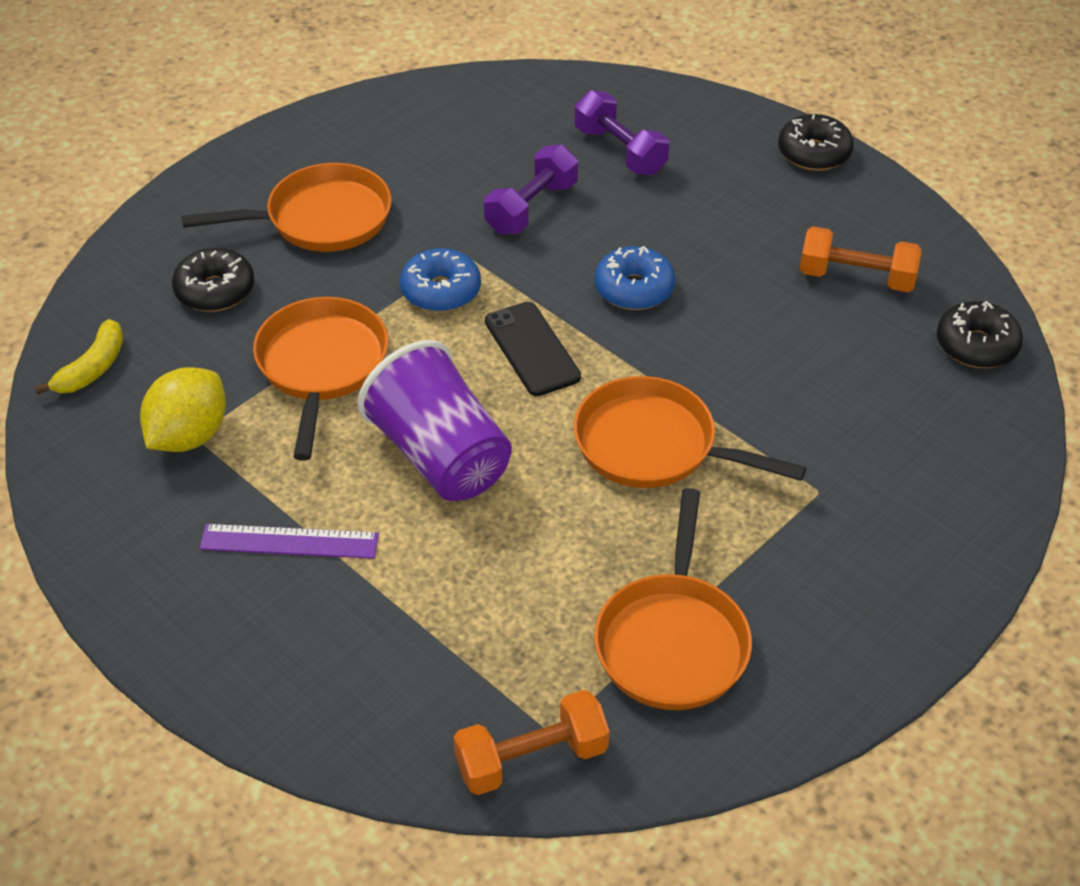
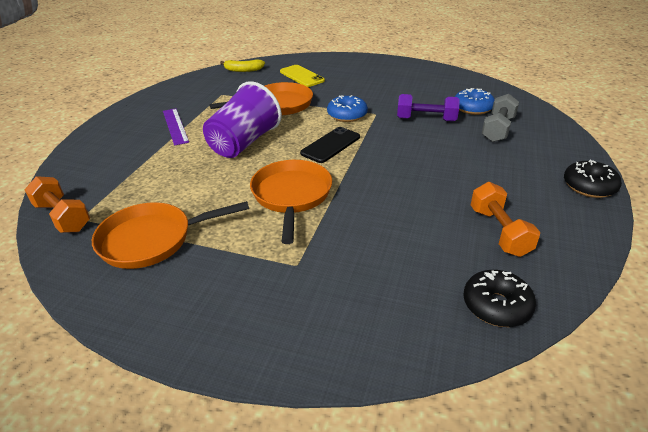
camera: 65 degrees right, 10 degrees down
yellow lemon [140,367,226,452] -> none
black donut [172,248,254,312] -> yellow phone [280,65,325,87]
orange pan [181,163,392,252] -> none
purple dumbbell [575,90,669,175] -> grey dumbbell [482,94,519,142]
blue donut [594,246,675,310] -> blue donut moved to [455,88,495,115]

